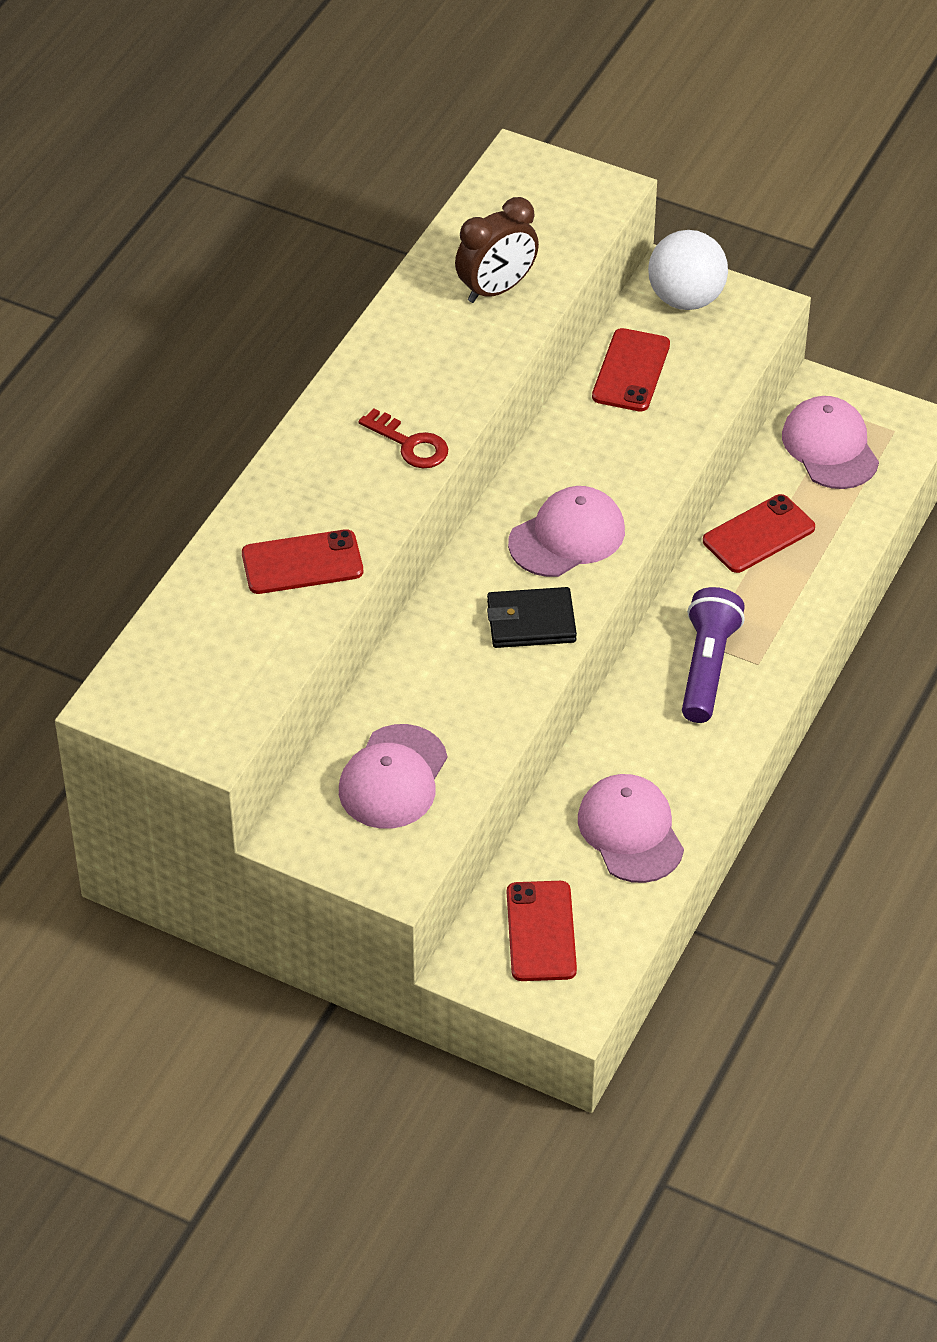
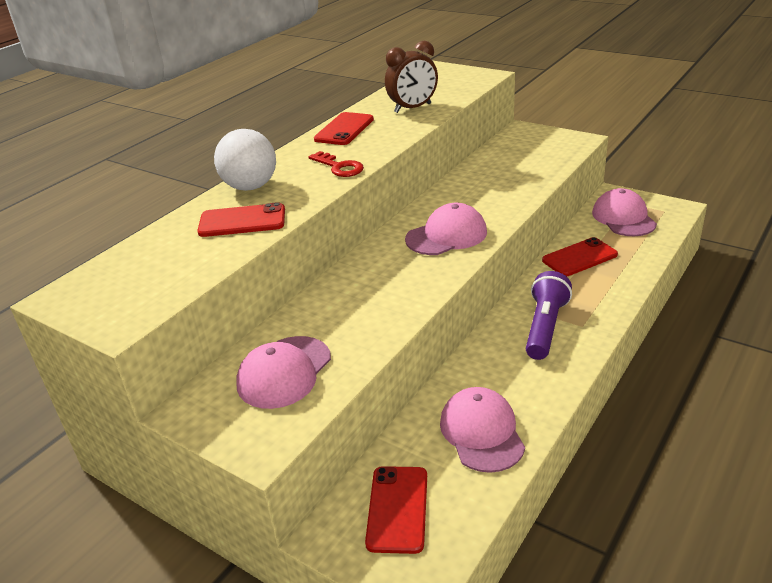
camera: 10 degrees right, 15 degrees down
black wallet [487,587,577,648] -> none
red phone [592,328,670,412] -> red phone moved to [314,112,374,145]
white ball [648,230,728,310] -> white ball moved to [214,129,276,191]

